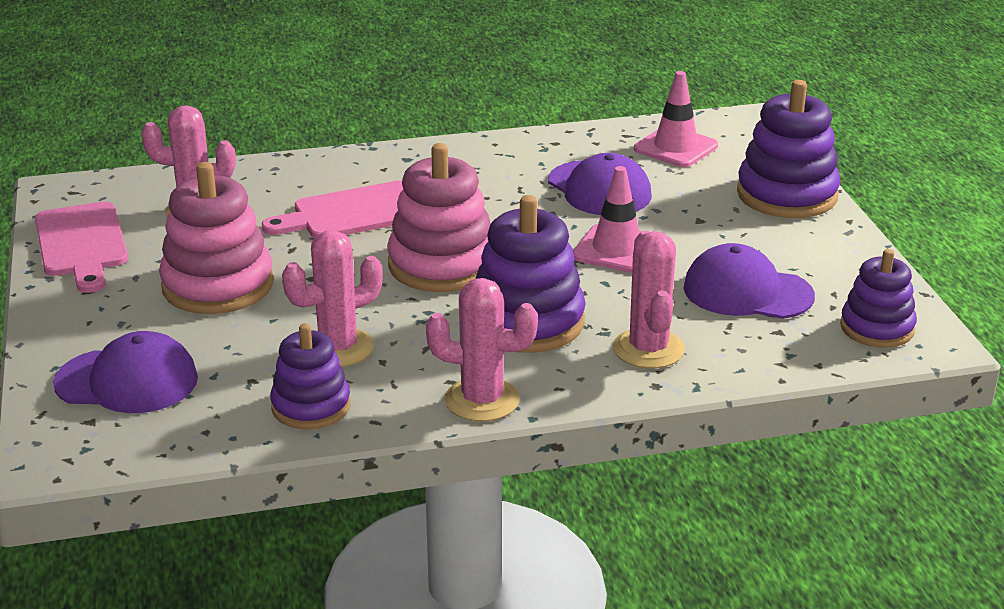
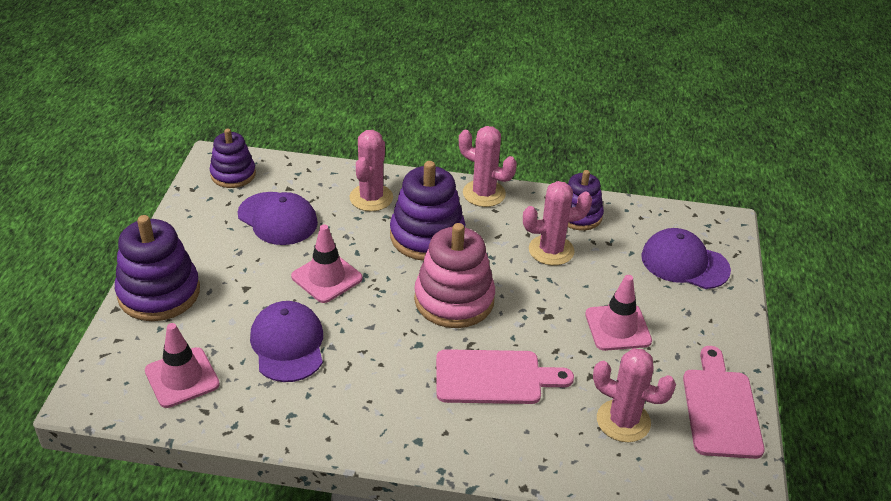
camera: 160 degrees left, 10 degrees up
pink stacking toy [159,162,274,314] -> pink traffic cone [585,275,652,351]

